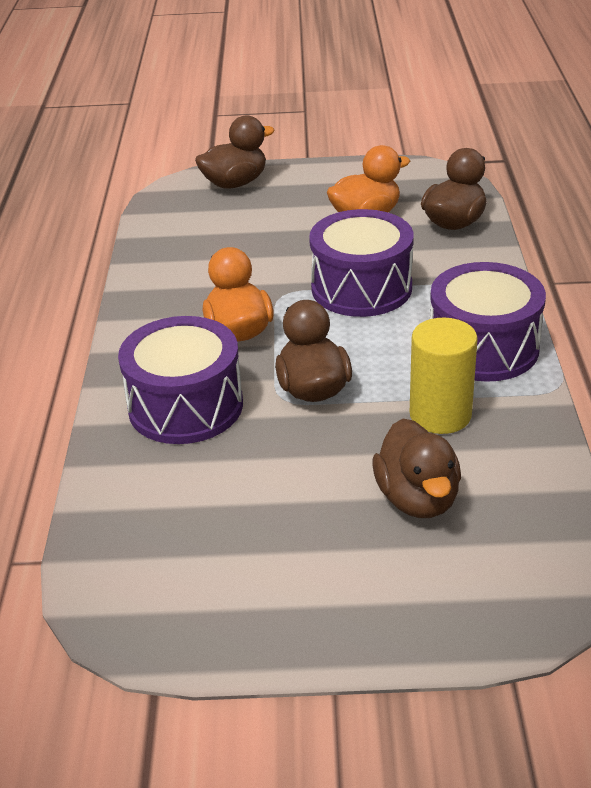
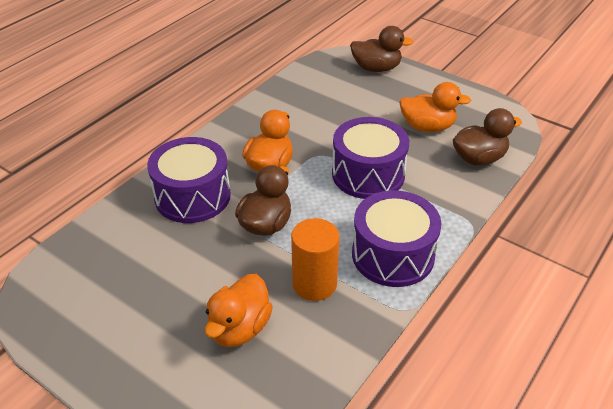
camera: 35 degrees right, 5 degrees up
brown duck [373,419,461,518] -> orange duck [205,274,273,347]
yellow cylinder [410,318,478,434] -> orange cylinder [291,218,340,301]

